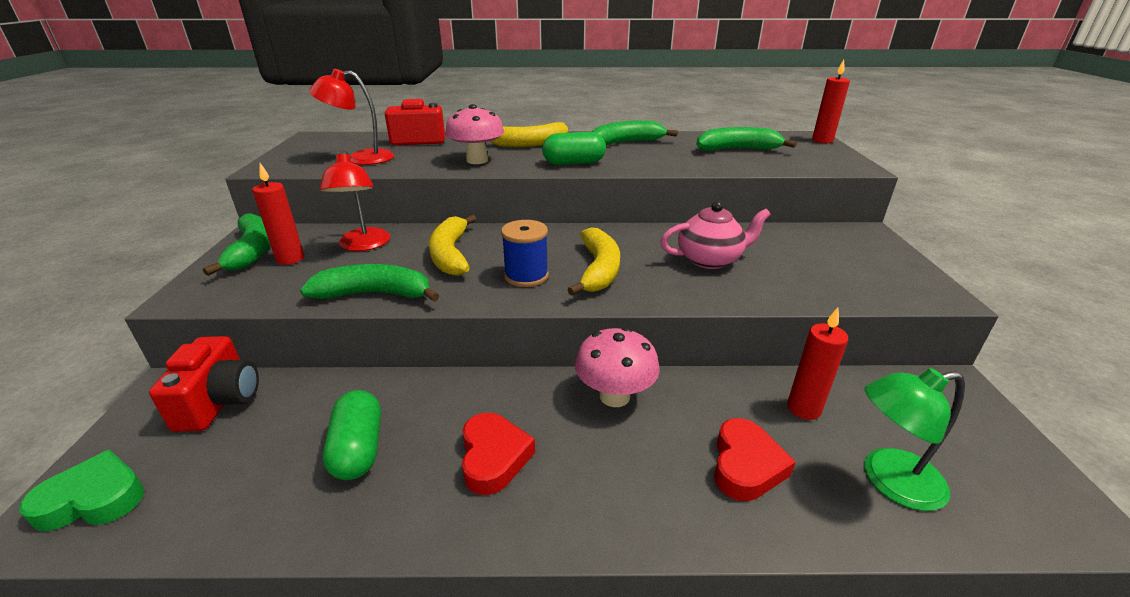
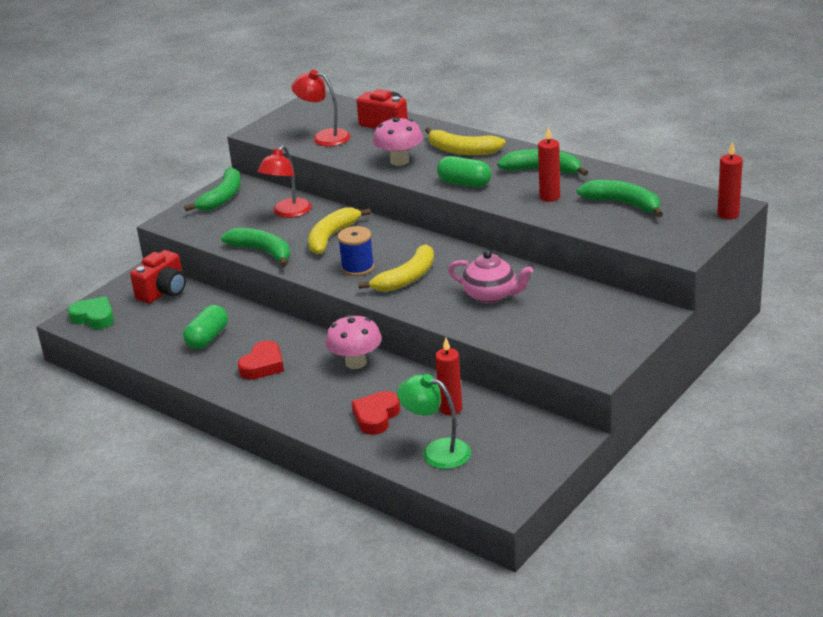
camera: 40 degrees right, 0 degrees up
red candle [252,163,304,265] -> red candle moved to [538,127,560,202]
red heart [714,418,796,501] -> red heart turned 150 degrees clockwise [352,391,400,435]

